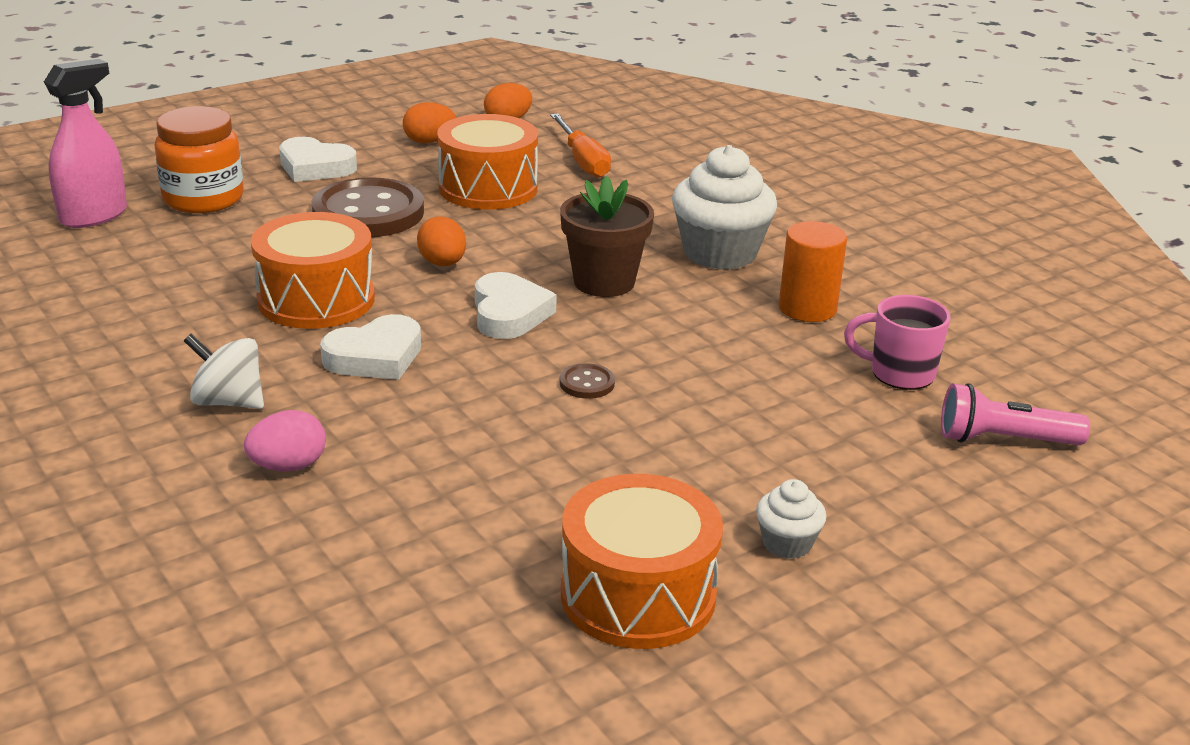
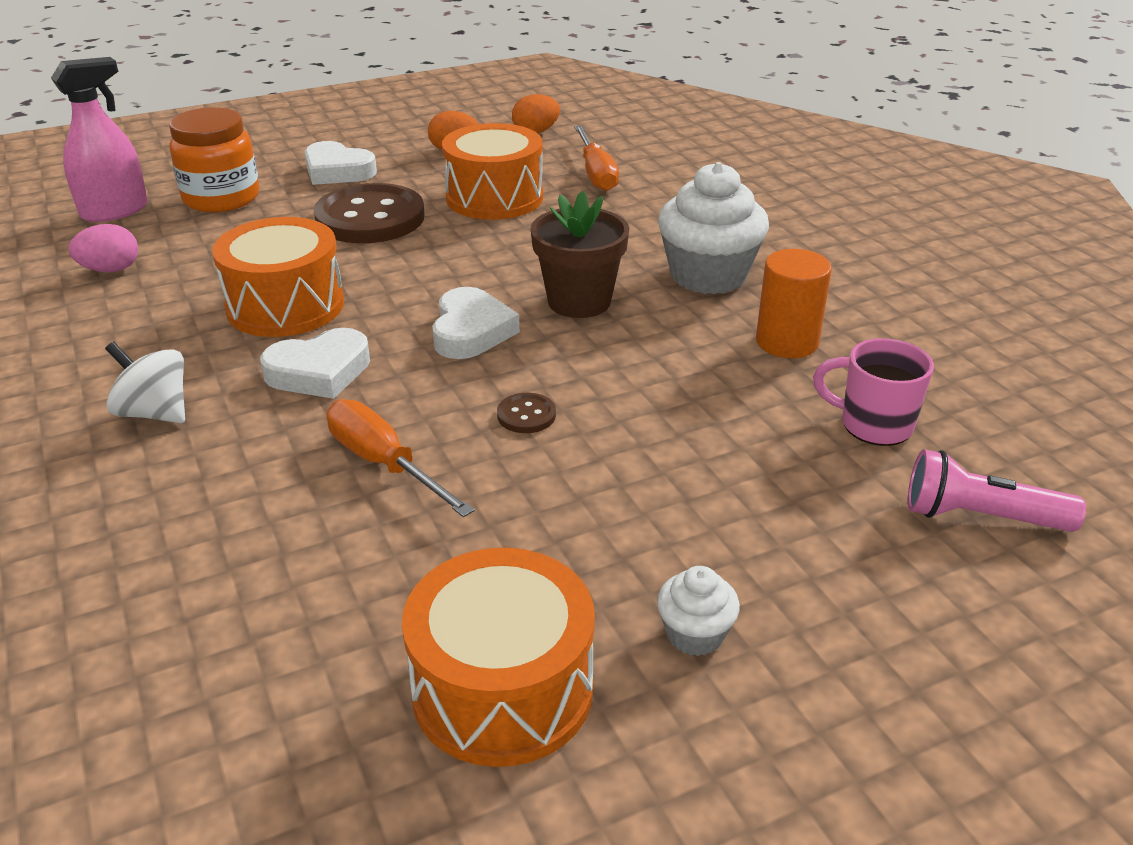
camera: 10 degrees right, 5 degrees up
pink egg [244,410,326,472] -> pink egg moved to [68,224,138,272]
orange egg [417,217,466,266] -> none
none -> orange screwdriver [326,399,475,517]

